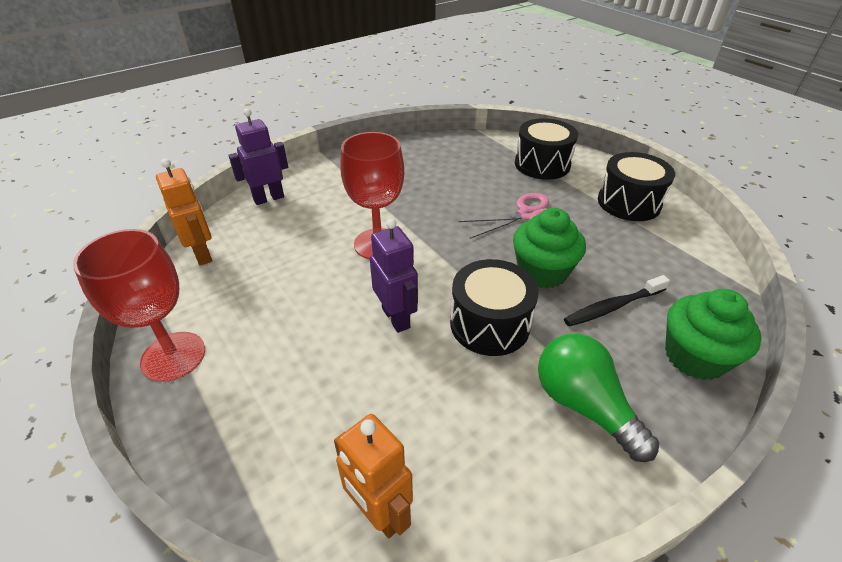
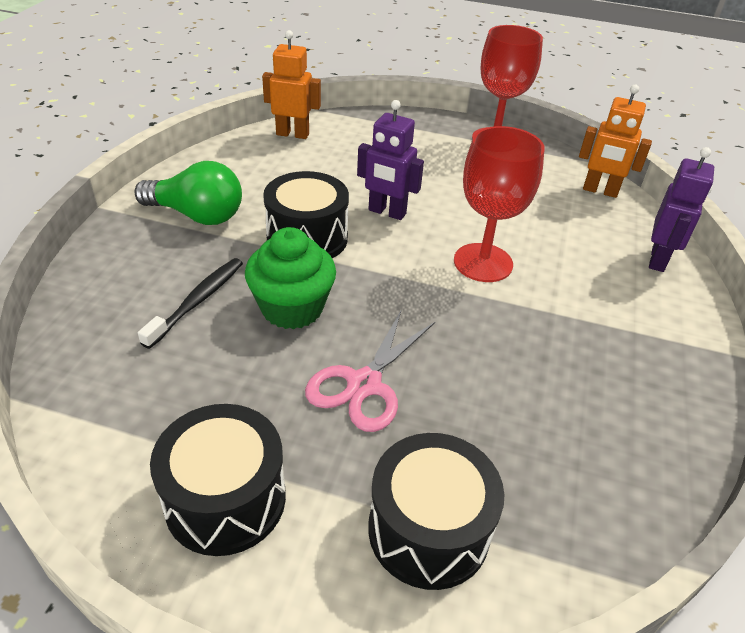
camera: 140 degrees right, 0 degrees up
green cupcake [665,289,762,380] -> none

